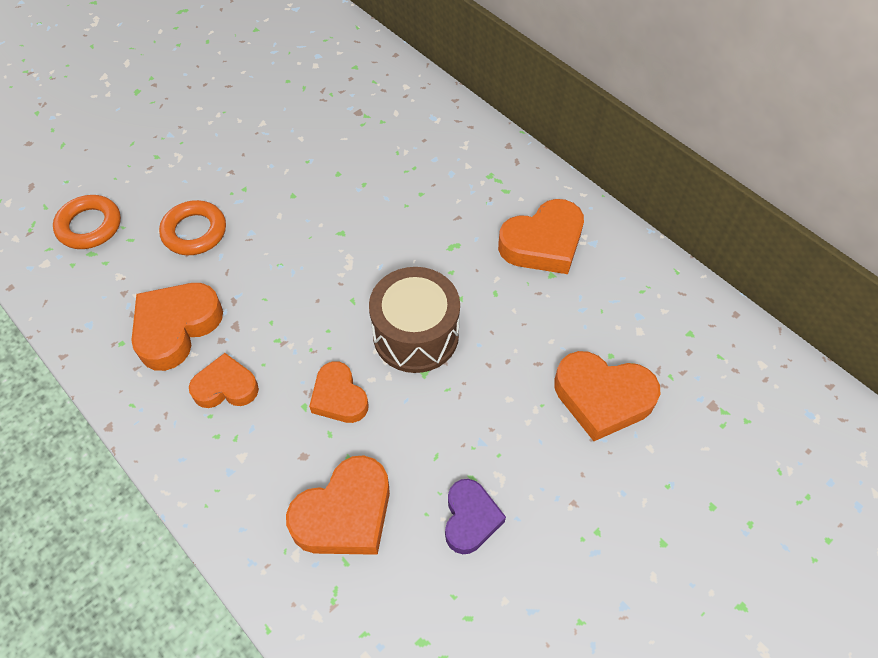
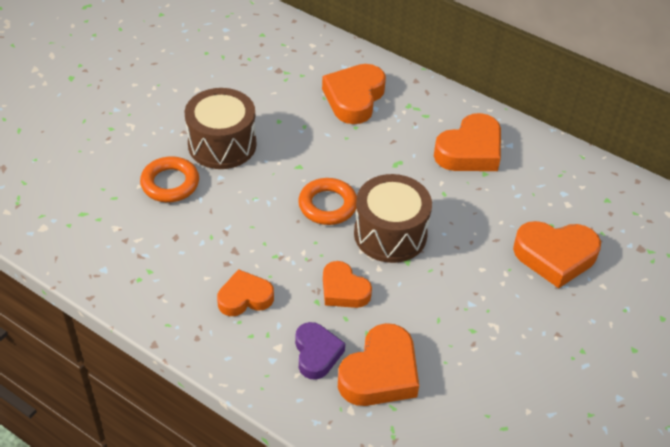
camera: 15 degrees left, 10 degrees down
orange ring [53,195,121,249] -> orange ring moved to [298,178,357,225]
orange heart [131,283,223,371] -> orange heart moved to [322,64,386,124]
purple heart [445,479,506,554] -> purple heart moved to [295,322,345,380]
none -> brown drum [185,88,256,169]

